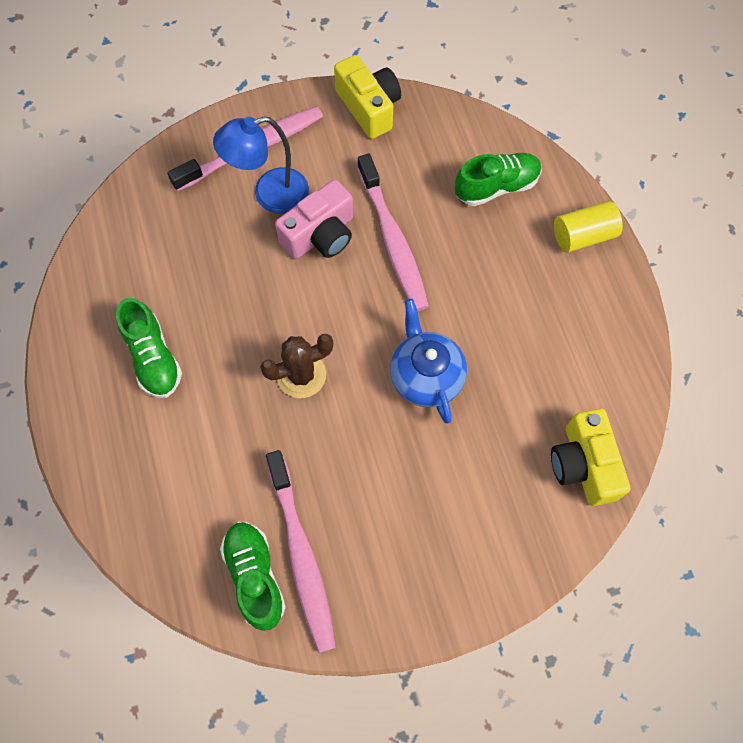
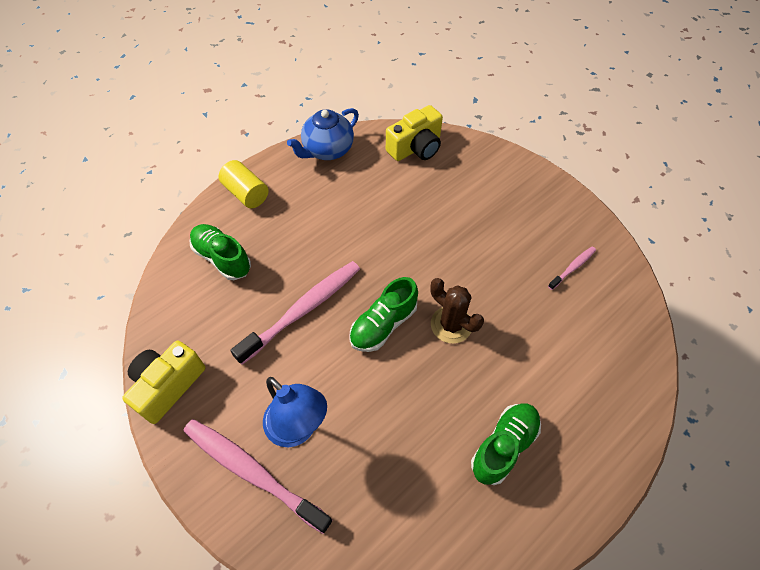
camera: 115 degrees left, 10 degrees down
green shoe [220,522,286,631] -> green shoe moved to [350,277,418,352]
pink toothbrush [266,450,336,653] -> pink toothbrush [548,247,596,290], size x0.48
pink camera [275,180,353,259] -> none
blue teapot [390,299,467,424] -> blue teapot moved to [287,108,359,160]

